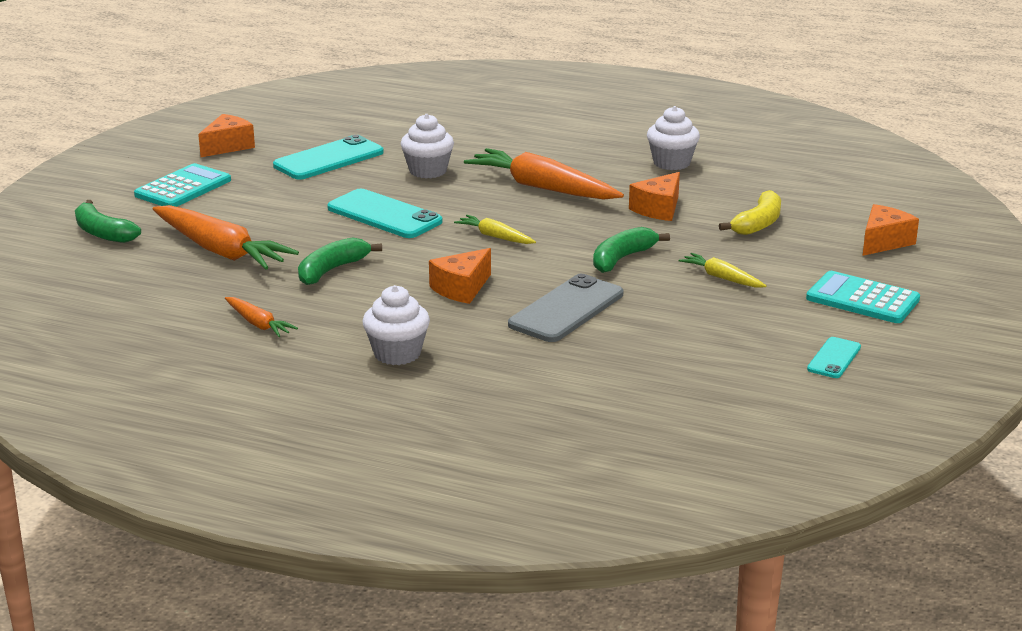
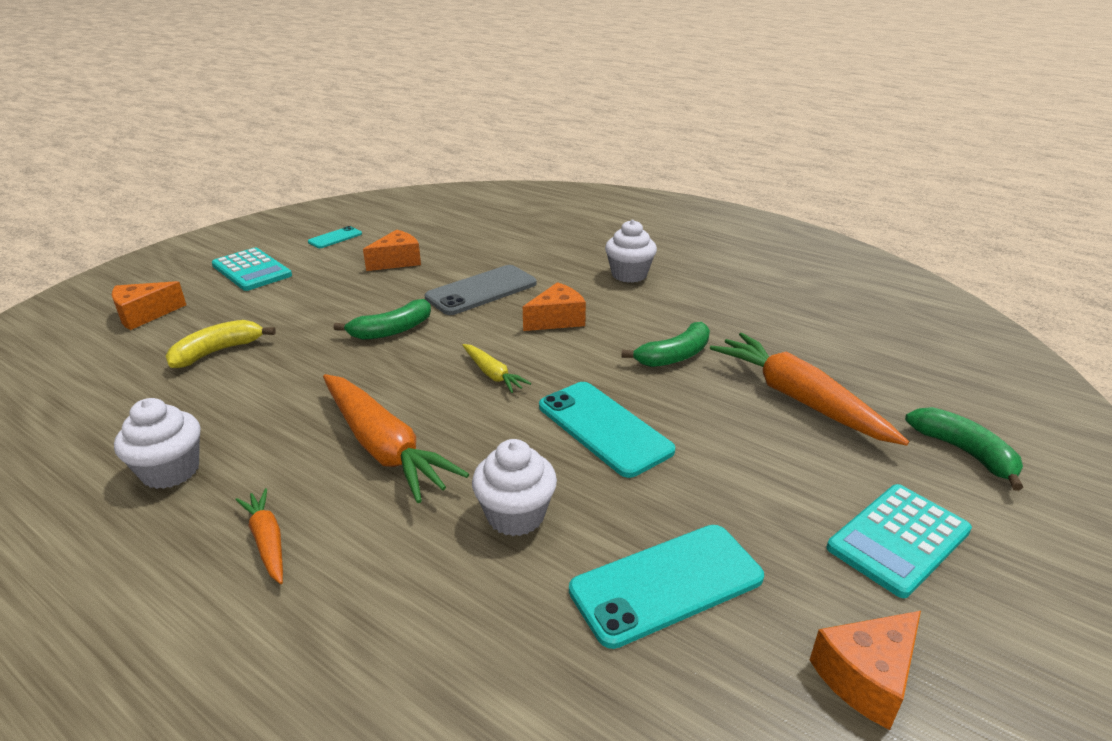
camera: 165 degrees left, 5 degrees up
orange carrot [225,297,298,337] -> orange carrot moved to [235,488,283,584]
orange cheese [629,172,680,221] -> orange cheese moved to [363,230,421,271]
yellow carrot [679,253,767,288] -> none

